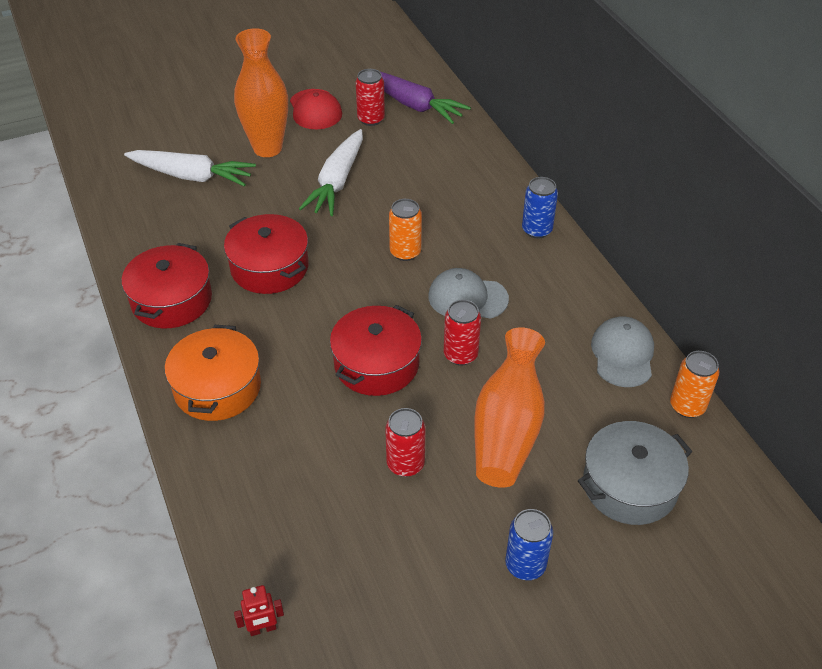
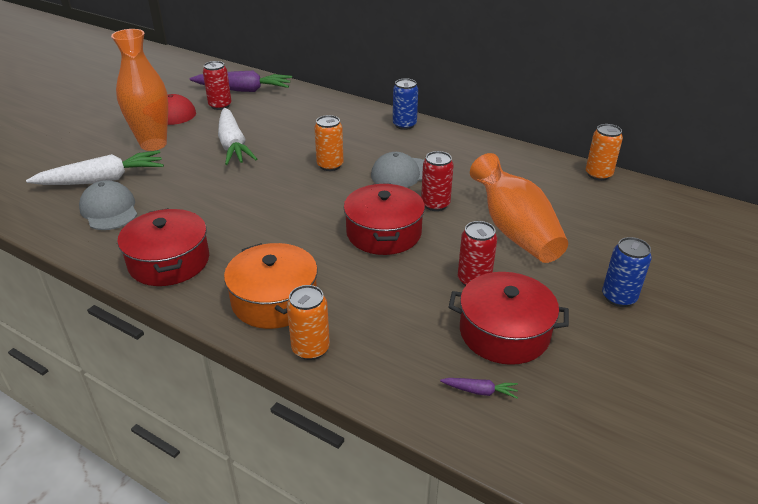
camera: 35 degrees left, 10 degrees down
red pot [224,214,308,294] -> red pot moved to [449,272,569,365]
red robot [234,585,284,636] -> none
grey pot [578,421,693,525] -> none
grey cap [591,316,654,387] -> grey cap moved to [79,180,137,230]
none -> orange can [287,285,330,360]
none -> purple carrot [440,378,518,399]

